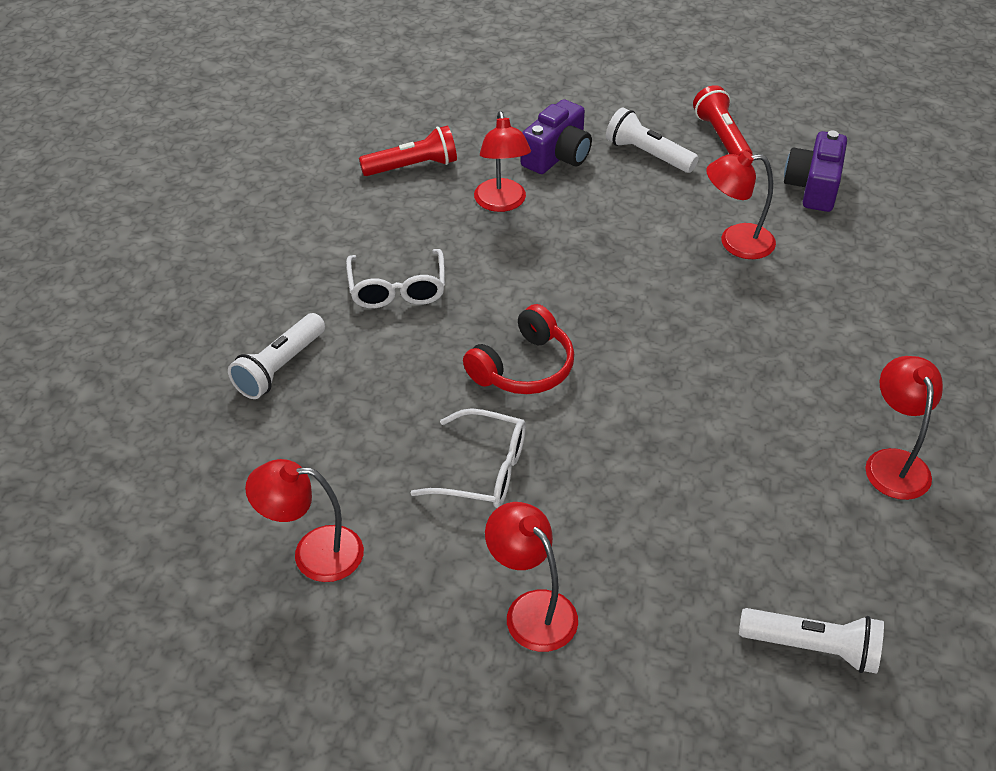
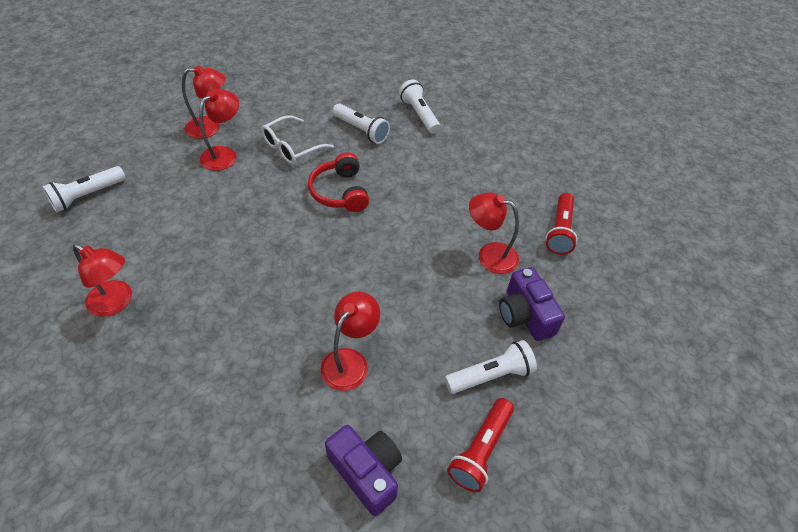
camera: 120 degrees right, 5 degrees up
red lamp [245,459,364,582] -> red lamp moved to [199,89,239,171]
white glasses [346,249,445,308] -> none
red flashlight [693,85,753,156] -> red flashlight turned 105 degrees clockwise [447,398,514,492]
none -> white flashlight [332,104,390,144]

